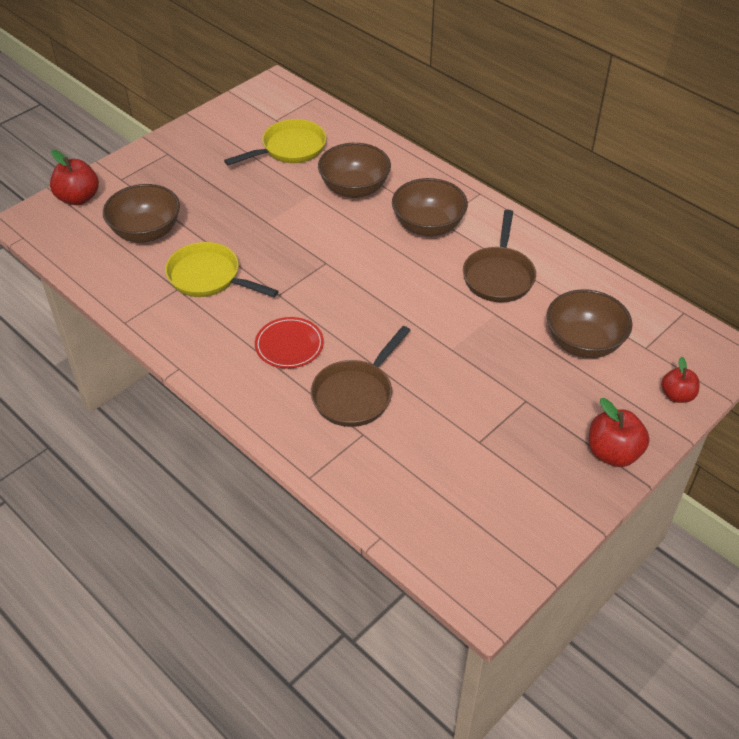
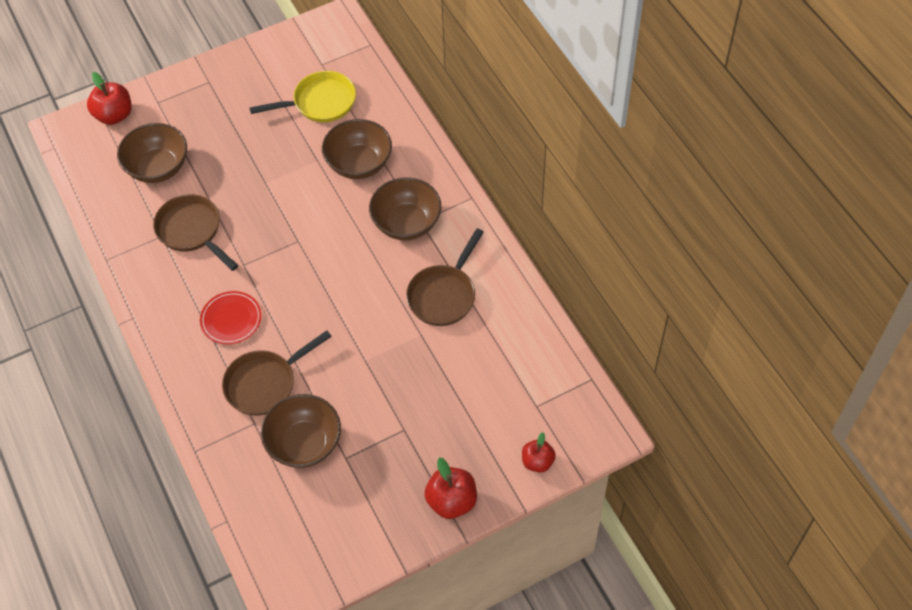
camera: 20 degrees right, 10 degrees up
yellow pan [165,242,279,297] -> brown pan [153,194,238,271]
brown bowl [547,289,632,358] -> brown bowl moved to [261,394,341,468]

